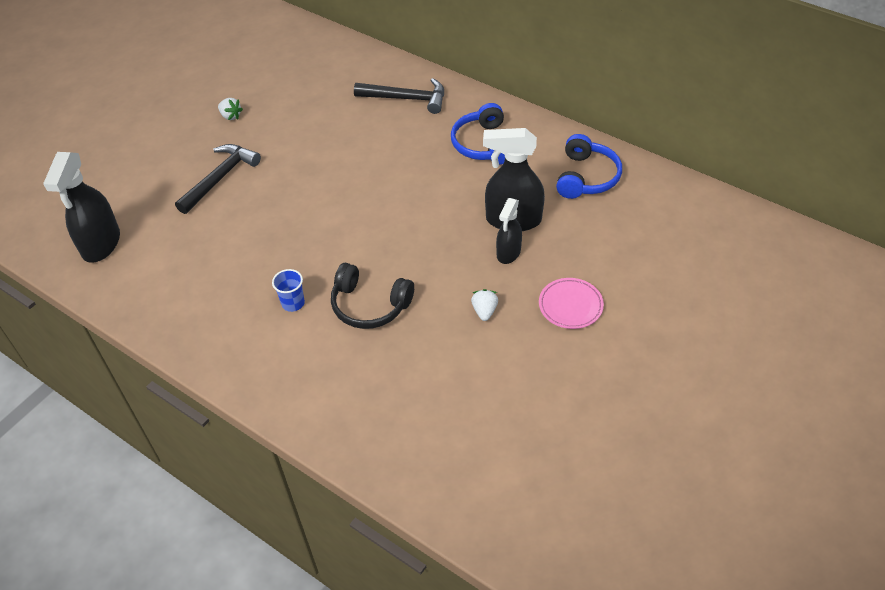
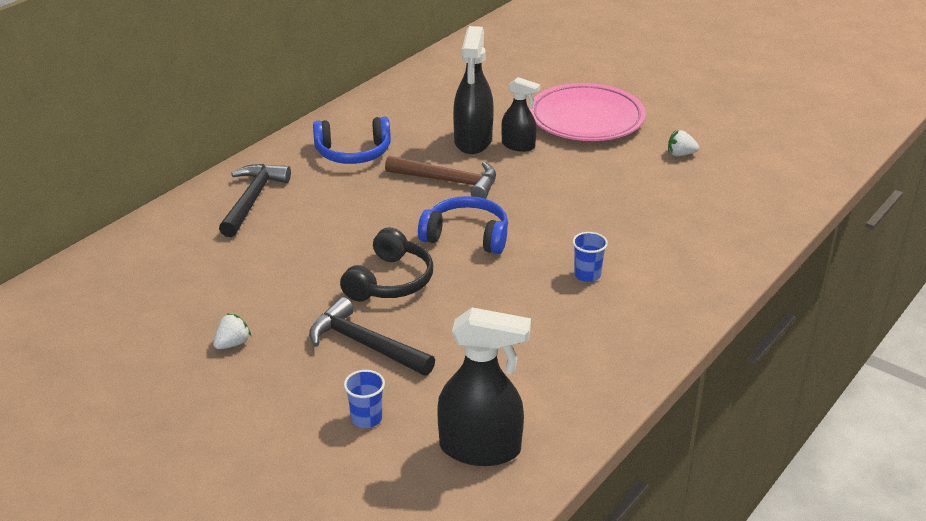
camera: 90 degrees left, 15 degrees down
black headphones [331,263,414,329] -> black headphones moved to [340,227,433,302]
white strawberry [471,289,498,321] -> white strawberry moved to [668,130,699,156]
pink plate [539,278,604,329] -> pink plate [529,83,646,141], size x1.93
blue headphones [556,134,622,199] -> blue headphones moved to [418,196,508,254]
none -> blue cup [344,370,385,428]
none -> brown hammer [385,156,496,199]

